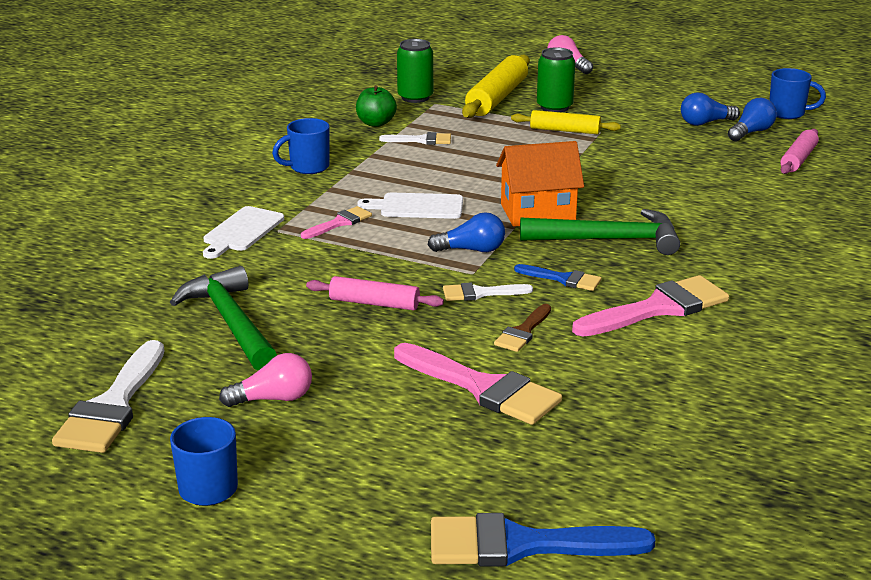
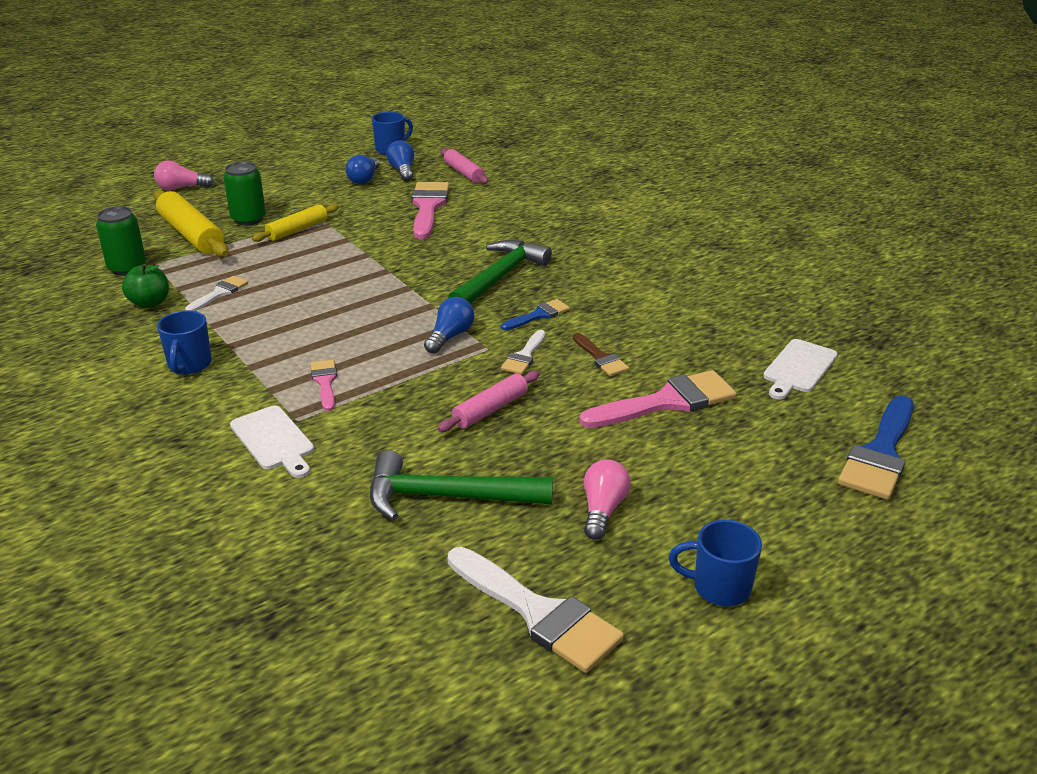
camera: 60 degrees left, 5 degrees up
white cutting board [357,192,463,219] -> white cutting board moved to [763,339,838,400]
orange house [496,141,584,227] -> none
pink brush [572,275,729,337] -> pink brush moved to [412,182,449,239]

